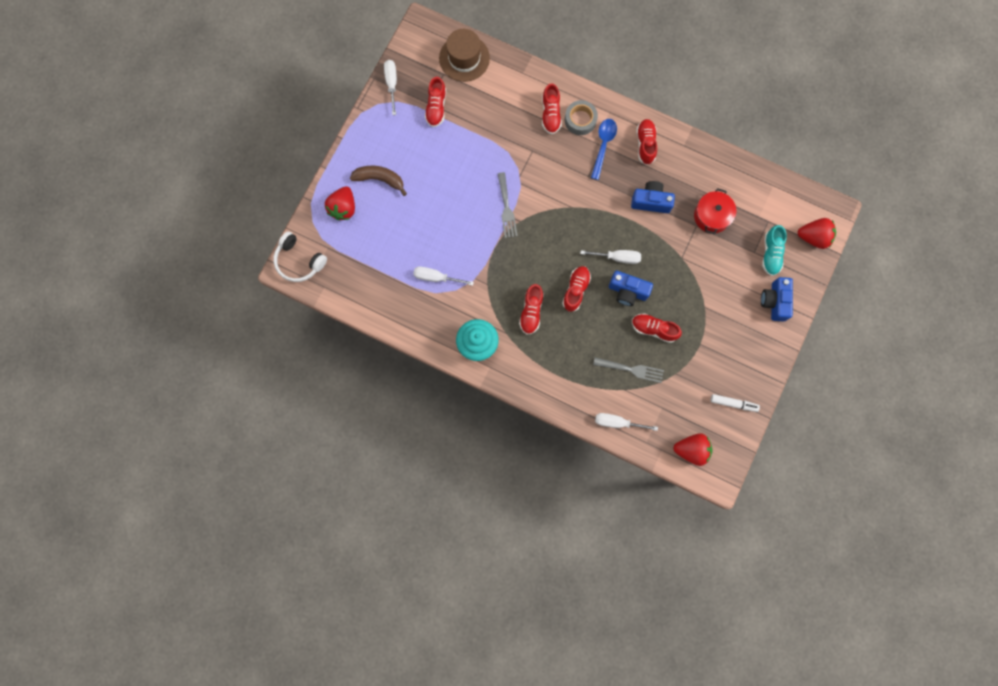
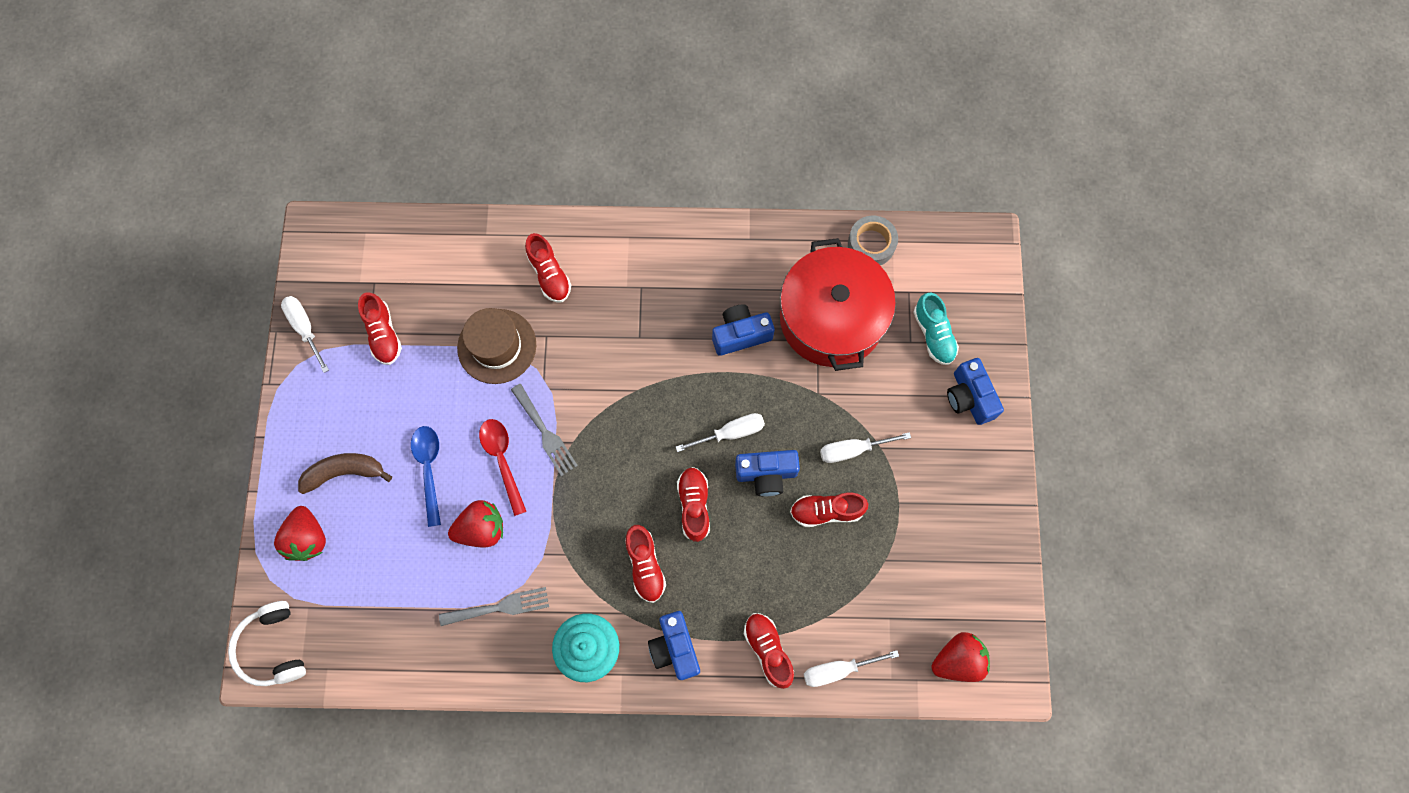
camera: 25 degrees left, 5 degrees down
white headphones [273,232,327,282] -> white headphones turned 60 degrees clockwise [228,601,306,686]
white screwdriver [413,266,474,286] -> white screwdriver moved to [820,432,911,463]
brown hat [439,29,490,82] -> brown hat moved to [457,308,536,384]
grey tape [565,100,598,135] -> grey tape moved to [848,216,898,265]
blue spoon [591,119,617,180] -> blue spoon moved to [411,426,441,527]
grey fork [593,357,664,383] -> grey fork moved to [439,587,549,626]
red shoe [636,119,657,165] -> red shoe moved to [744,613,794,689]
red pot [694,188,736,234] -> red pot [780,238,896,371], size x1.91
white marker [711,394,760,412] -> none
red strawberry [797,218,836,249] -> red strawberry moved to [448,500,503,548]
none -> red spoon [479,419,527,516]
none -> blue camera [648,611,700,680]

